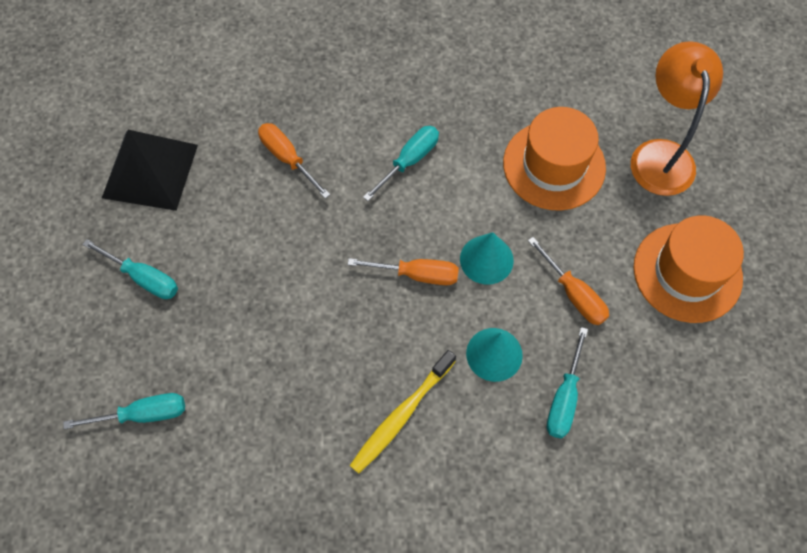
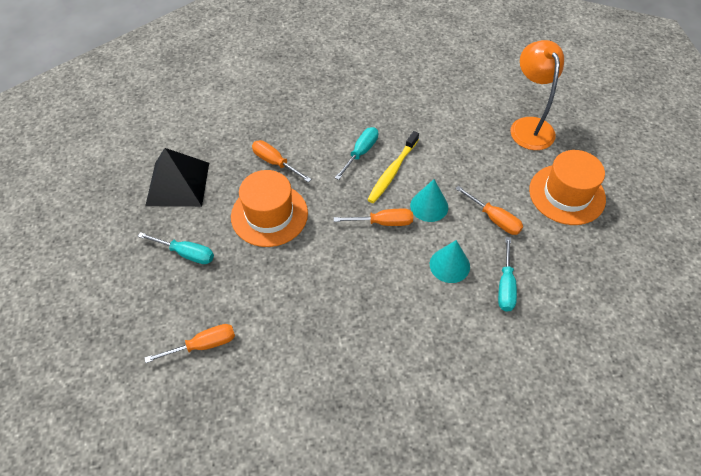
camera: 10 degrees left, 10 degrees down
turquoise screwdriver [63,393,185,429] -> orange screwdriver [145,324,235,363]
yellow toothbrush [350,350,456,474] -> yellow toothbrush moved to [367,131,419,203]
orange hat [503,107,606,210] -> orange hat moved to [231,170,308,247]

